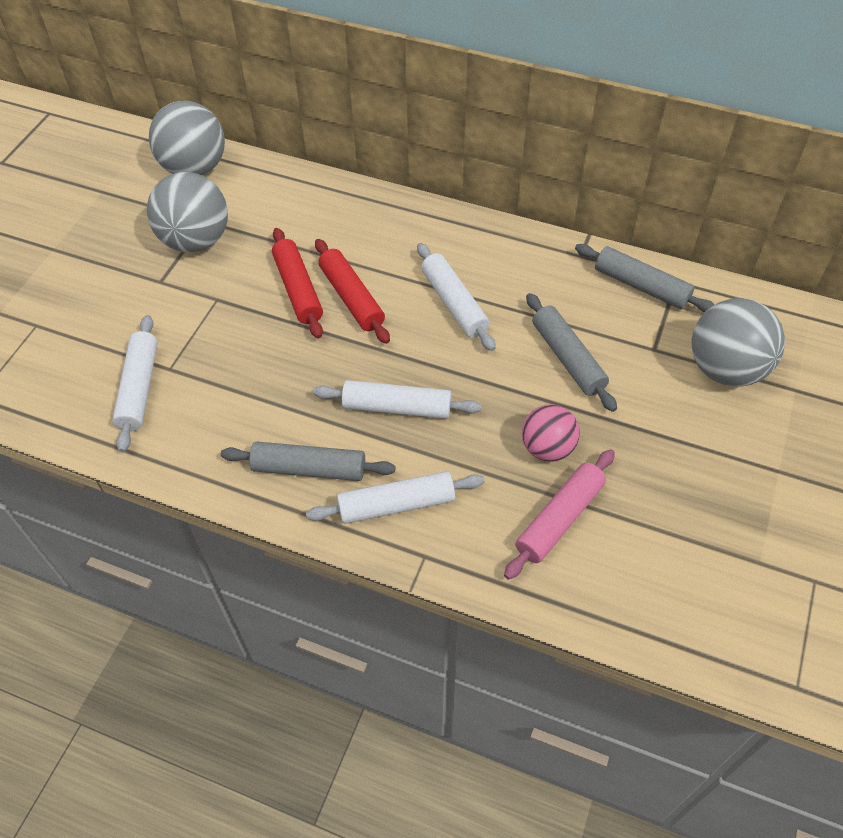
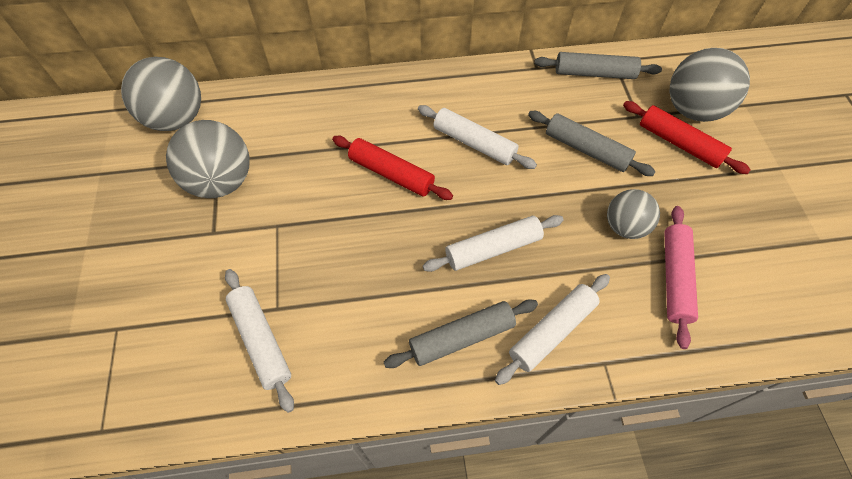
camera: 30 degrees left, 5 degrees up
red rolling pin [272,228,323,339] -> red rolling pin moved to [623,101,750,174]
pink ball [522,404,580,462] -> grey ball [607,189,660,239]

